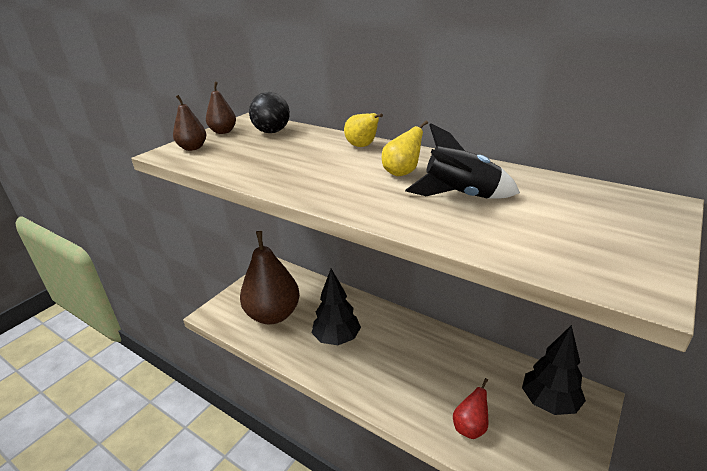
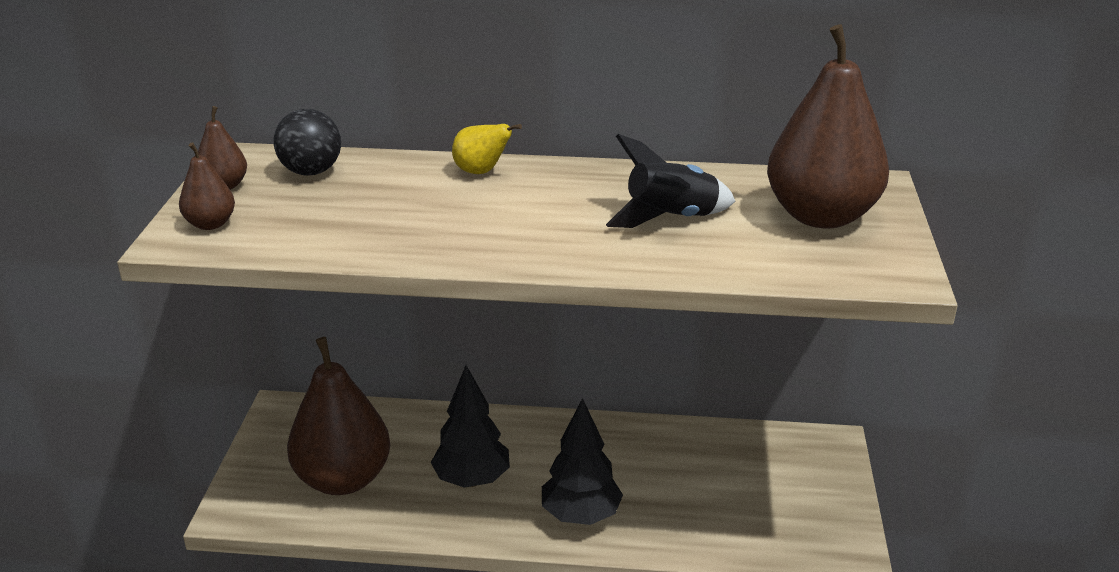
camera: 30 degrees left, 0 degrees up
yellow pear [382,120,428,176] -> none
red pear [453,378,489,439] -> none
black tree [522,325,586,415] -> black tree moved to [542,398,623,525]
none -> brown pear [767,24,889,229]

